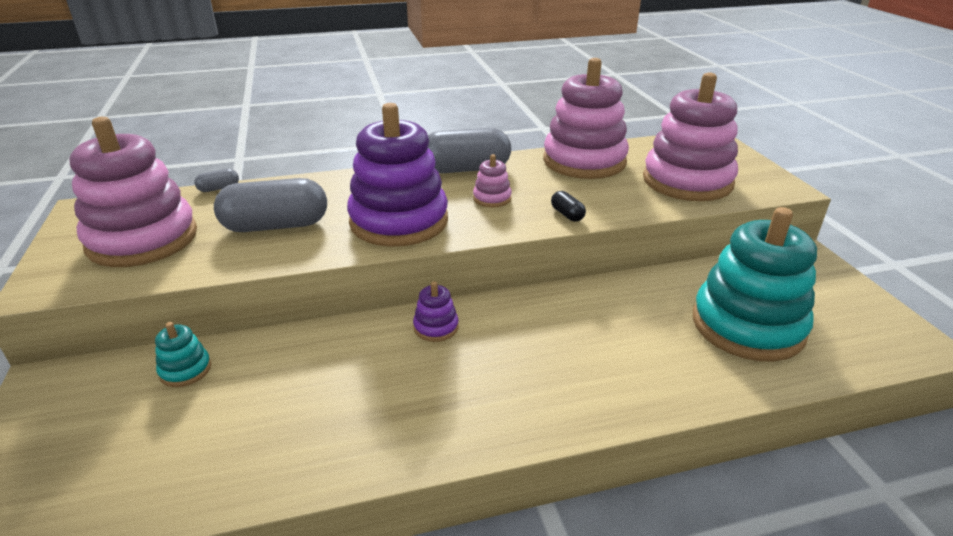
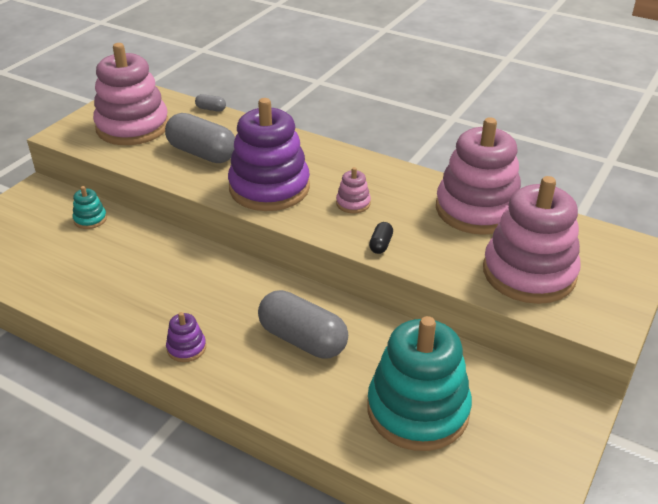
camera: 45 degrees right, 5 degrees up
purple stacking toy [413,281,459,342] -> purple stacking toy moved to [166,312,206,362]
grey capsule [428,128,511,173] -> grey capsule moved to [258,290,348,359]

